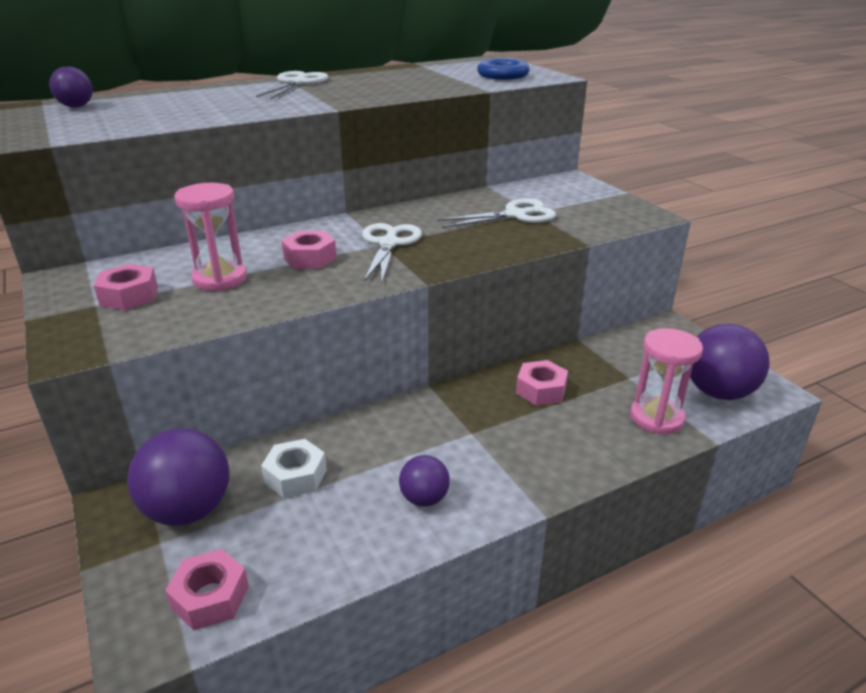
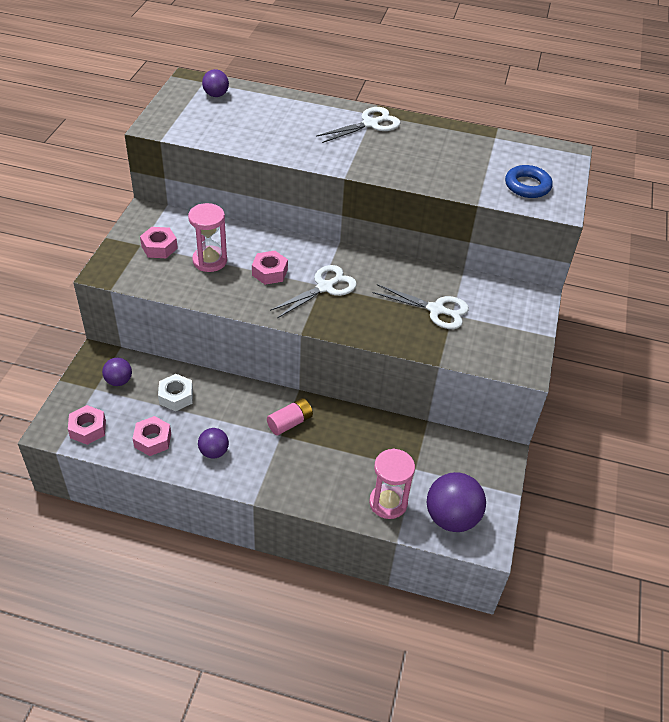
camera: 40 degrees right, 15 degrees up
purple ball [127,428,229,526] -> purple ball [102,358,132,386], size x0.55
pink nut [516,360,568,406] -> pink nut moved to [132,416,171,456]
none -> pink battery [267,398,313,435]

